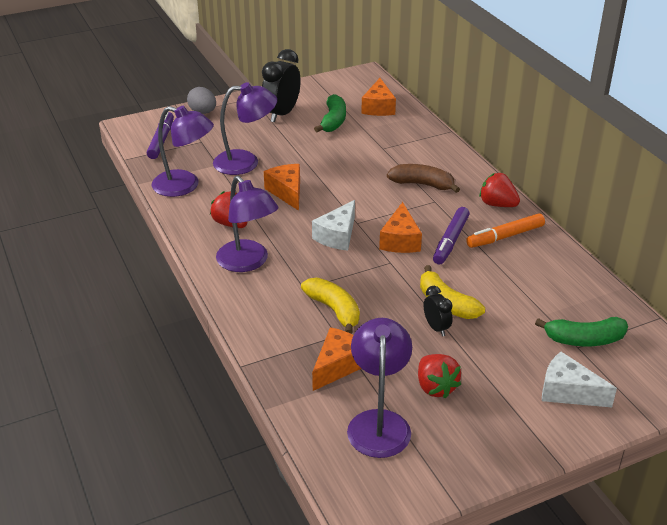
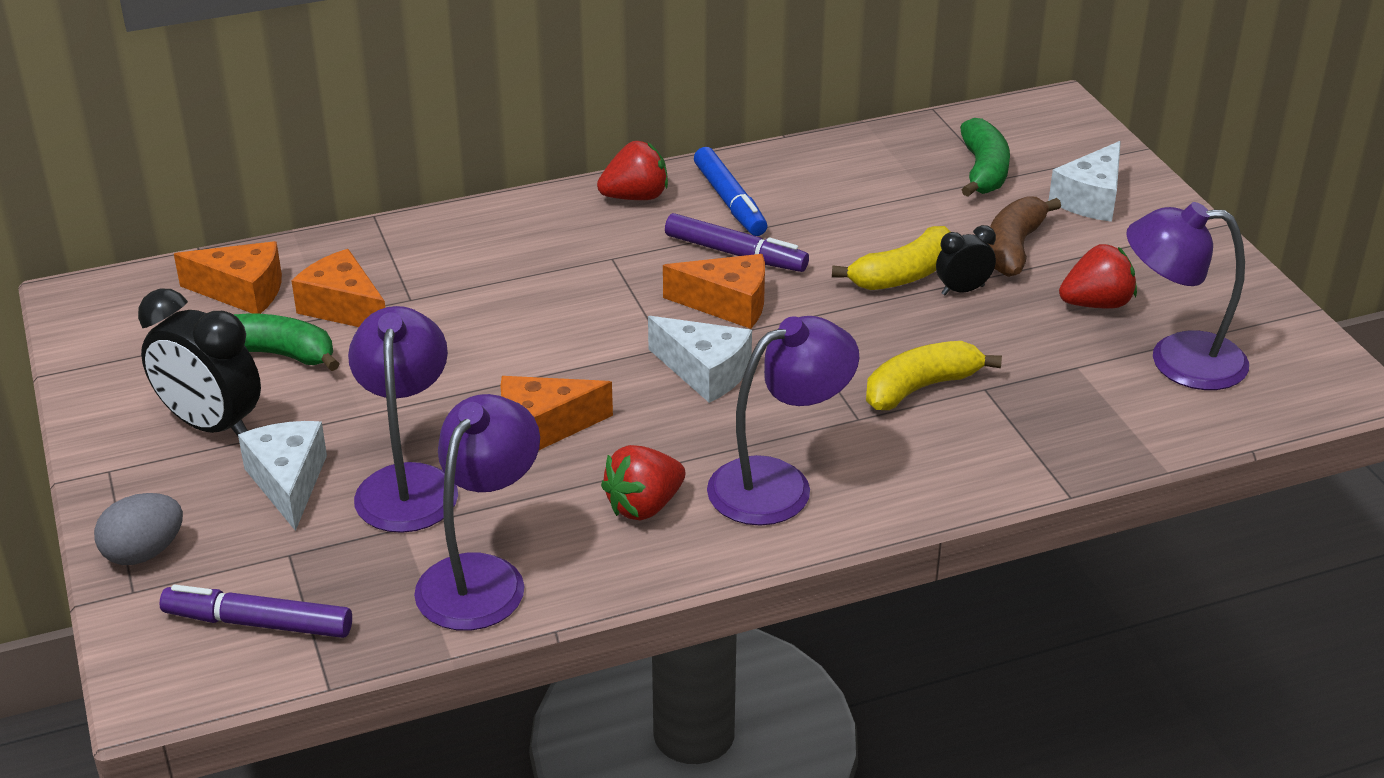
camera: 85 degrees left, 0 degrees up
orange cheese [312,327,361,391] -> orange cheese moved to [292,249,385,327]
brown banana [387,164,460,193] -> brown banana moved to [989,196,1061,277]
orange marker [466,213,545,248] -> blue marker [694,147,767,236]
red strawberry [479,173,520,207] -> red strawberry turned 150 degrees counterclockwise [597,141,668,200]
none -> white cheese [238,421,327,531]

